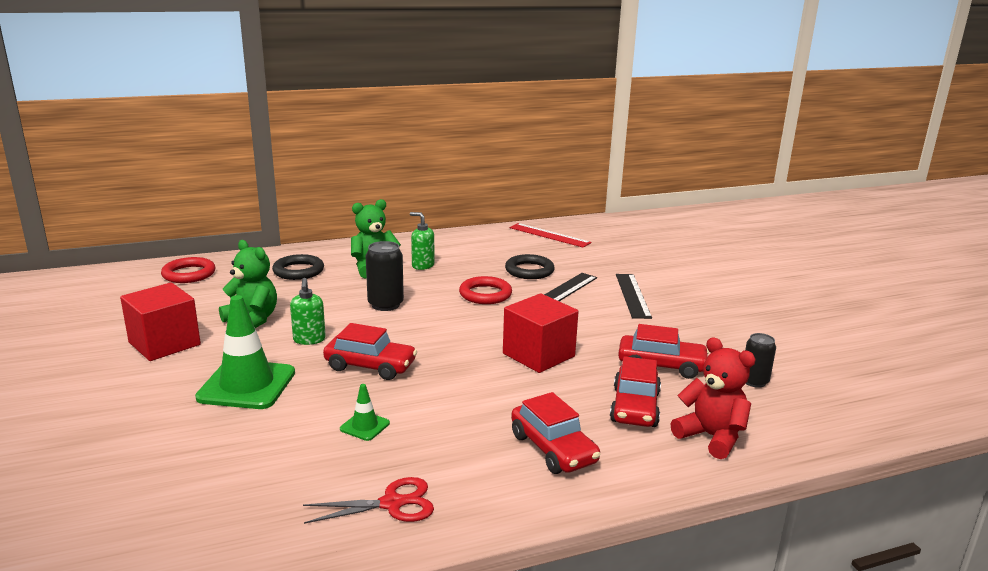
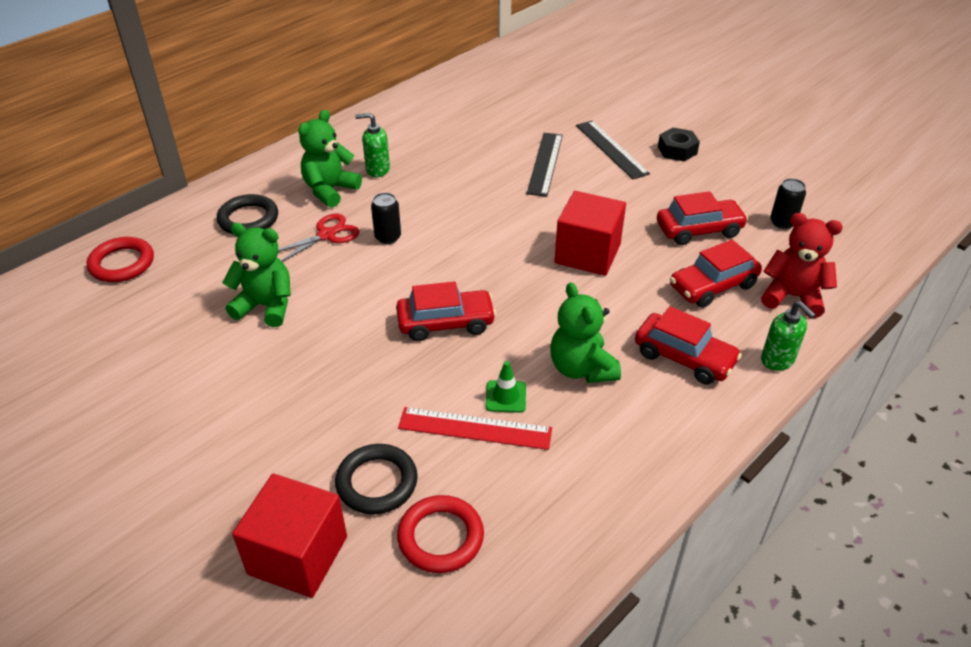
camera: 25 degrees left, 20 degrees up
red cube [120,282,201,361] -> red cube moved to [232,474,347,598]
green traffic cone [195,295,295,409] -> none
green soap dispenser [290,278,326,345] -> green soap dispenser moved to [761,301,816,371]
red scissors [303,477,434,524] -> red scissors moved to [278,214,359,262]
black can [366,241,404,311] -> black can [371,193,401,244], size x0.66
red ring [459,276,512,304] -> red ring moved to [397,495,484,573]
black ring [505,254,555,279] -> black ring moved to [335,444,418,514]
red ruler [510,223,591,248] -> red ruler moved to [398,407,552,450]
red car [610,356,661,427] -> red car turned 75 degrees clockwise [670,240,762,308]
none -> green teddy bear [550,282,621,383]
none -> black nut [658,128,700,161]

